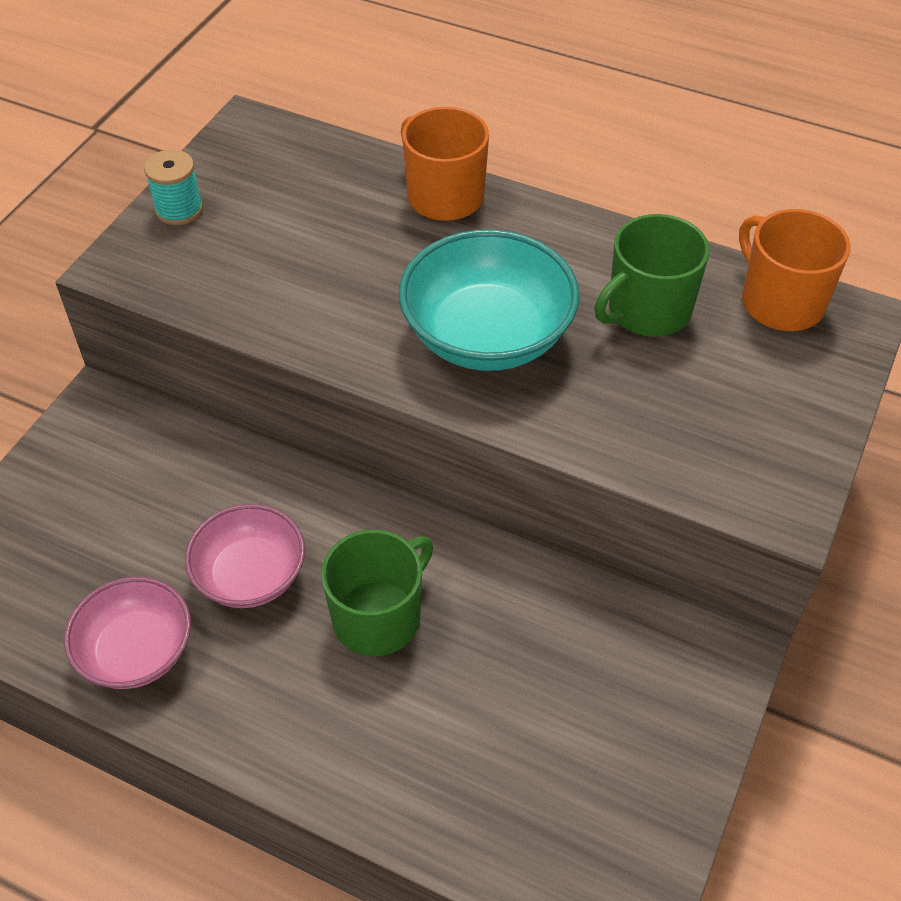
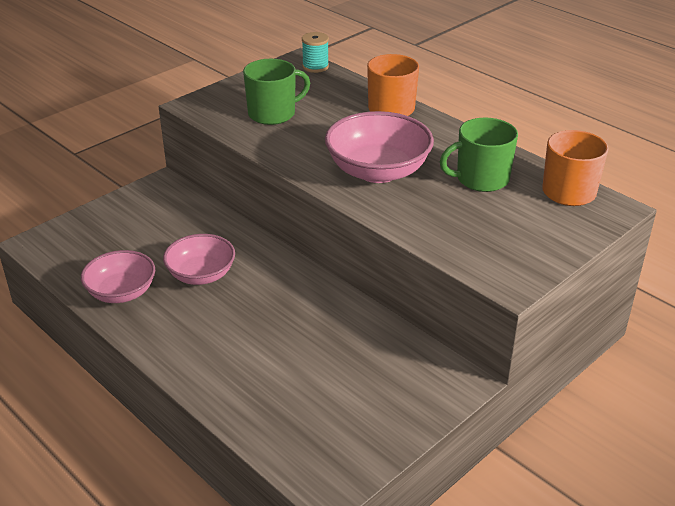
camera: 20 degrees right, 15 degrees down
turquoise spool [144,149,203,225] -> turquoise spool moved to [302,32,329,73]
green mug [321,529,433,656] -> green mug moved to [243,59,310,125]
turquoise bowl [399,229,580,371] -> pink bowl [325,111,434,183]

